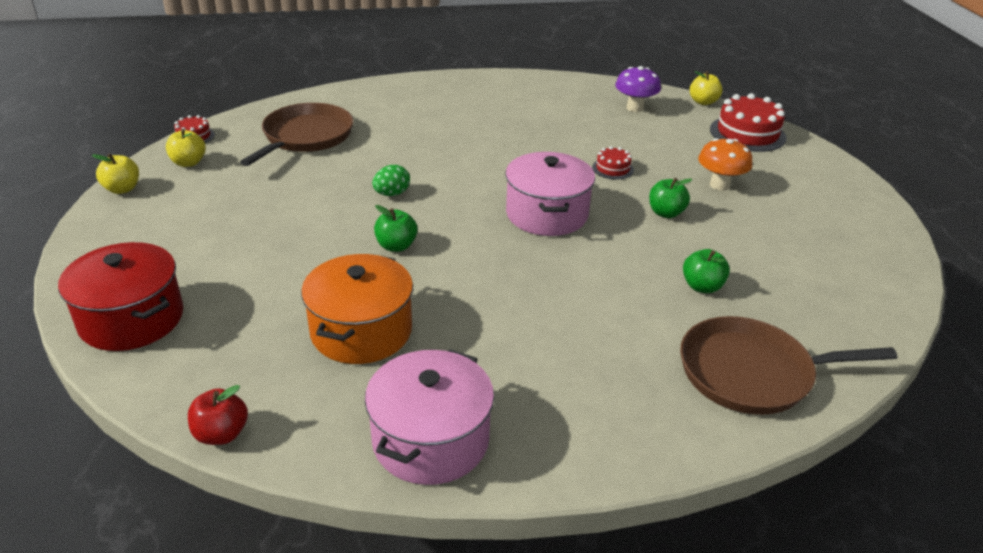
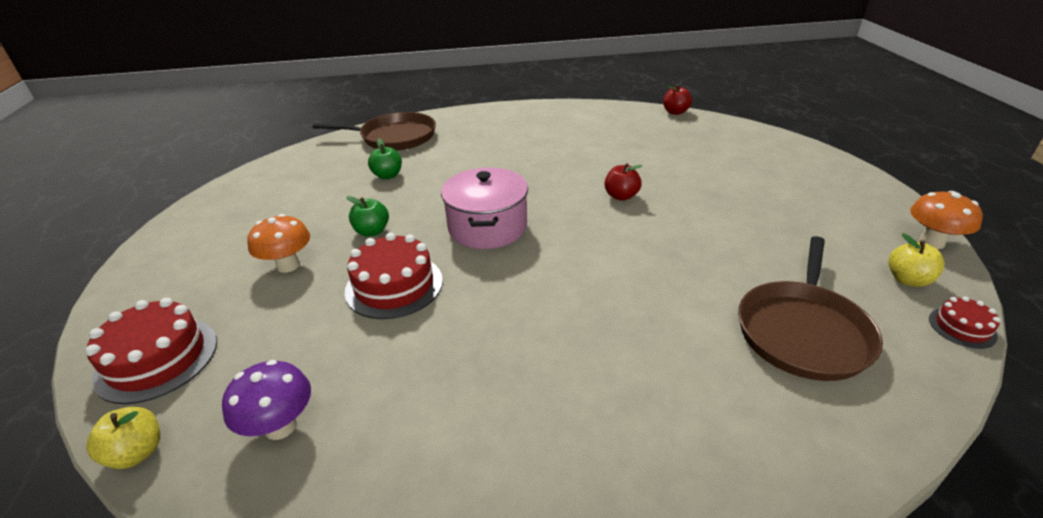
camera: 175 degrees left, 0 degrees up
red pot [58,242,183,351] -> none
yellow apple [92,153,139,194] -> orange mushroom [910,191,983,249]
orange pot [301,254,413,364] -> none
pink pot [365,349,494,485] -> none
green egg [372,165,410,196] -> none
green apple [374,205,418,252] -> red apple [605,163,642,201]
red cake [592,146,634,180] -> red cake [345,233,443,319], size x1.95

